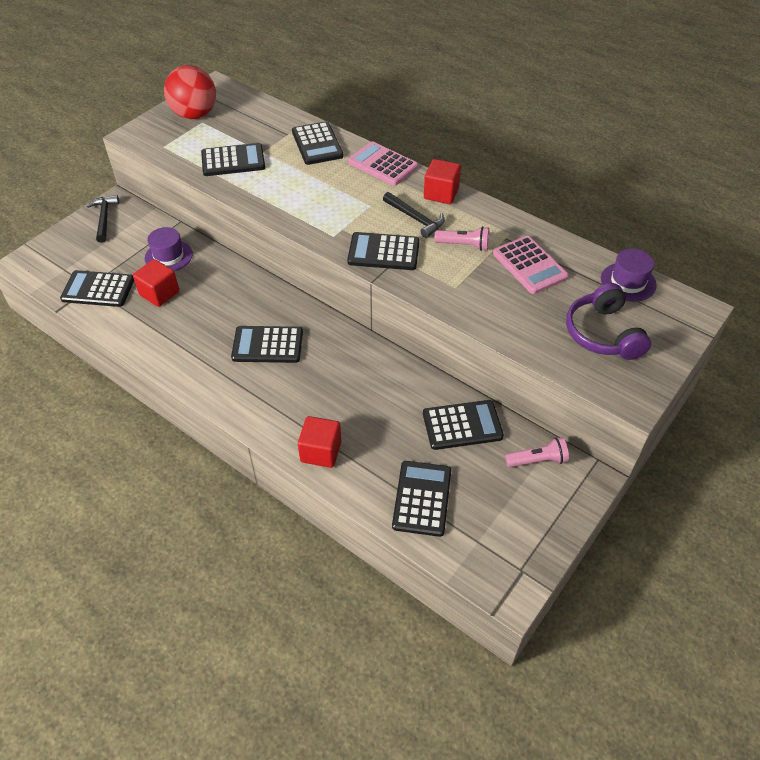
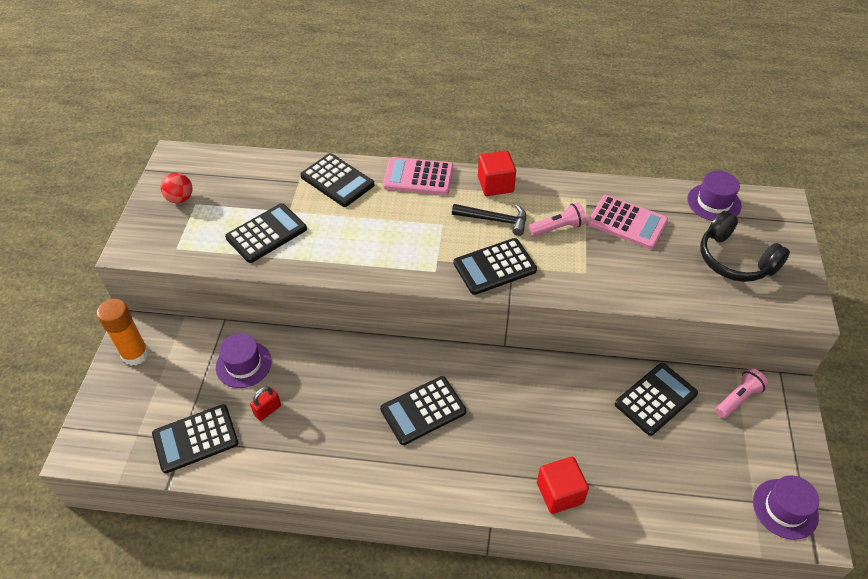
camera: 30 degrees left, 0 degrees up
black hammer [87,195,119,243] -> orange glue stick [97,299,149,366]
red cube [133,259,179,307] -> red padlock [250,386,281,421]
red ball [164,65,216,119] -> red ball [161,173,193,203], size x0.52
black calculator [392,461,451,537] -> none
purple headphones [566,283,651,360] -> black headphones [700,211,790,282]
none -> purple hat [753,475,819,540]

